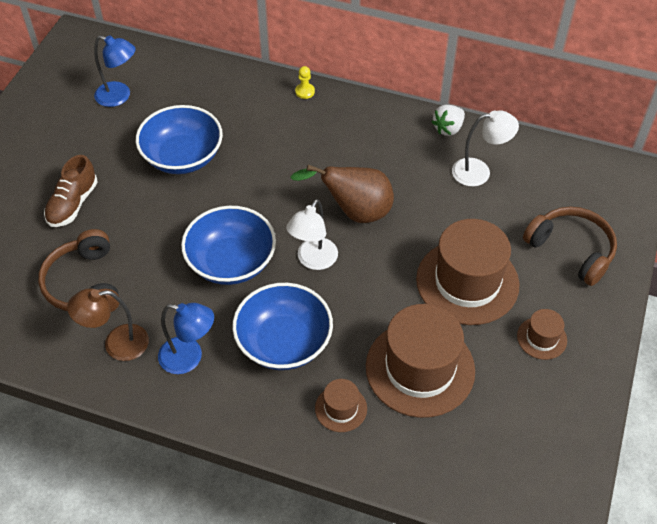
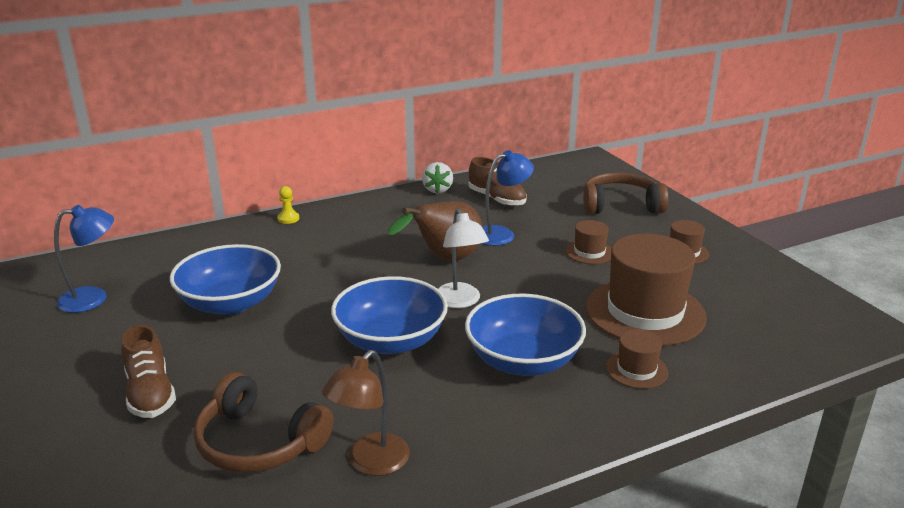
camera: 45 degrees left, 25 degrees down
blue lamp [158,303,214,374] -> blue lamp moved to [482,150,534,246]
brown hat [416,219,519,325] -> brown hat [565,220,611,264], size x0.47
white lamp [452,110,519,187] -> brown shoe [469,157,527,206]

